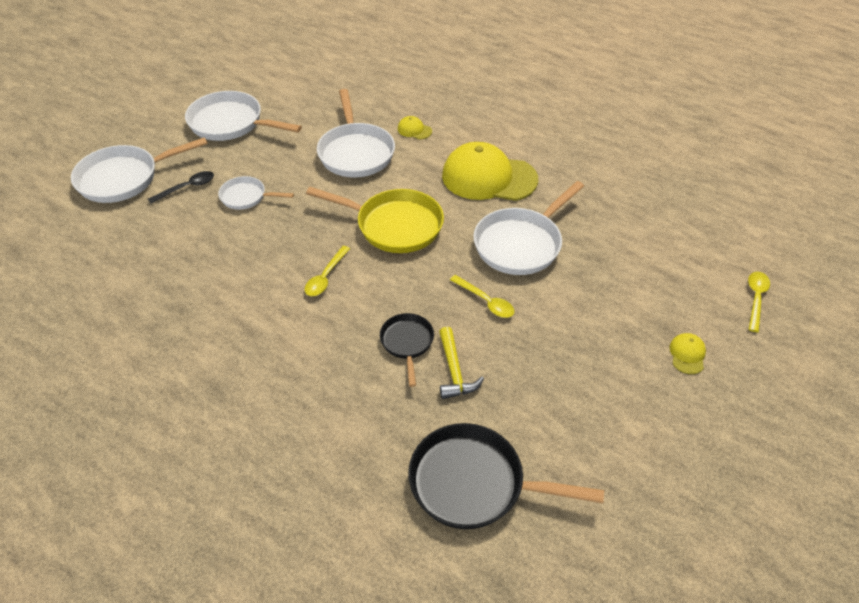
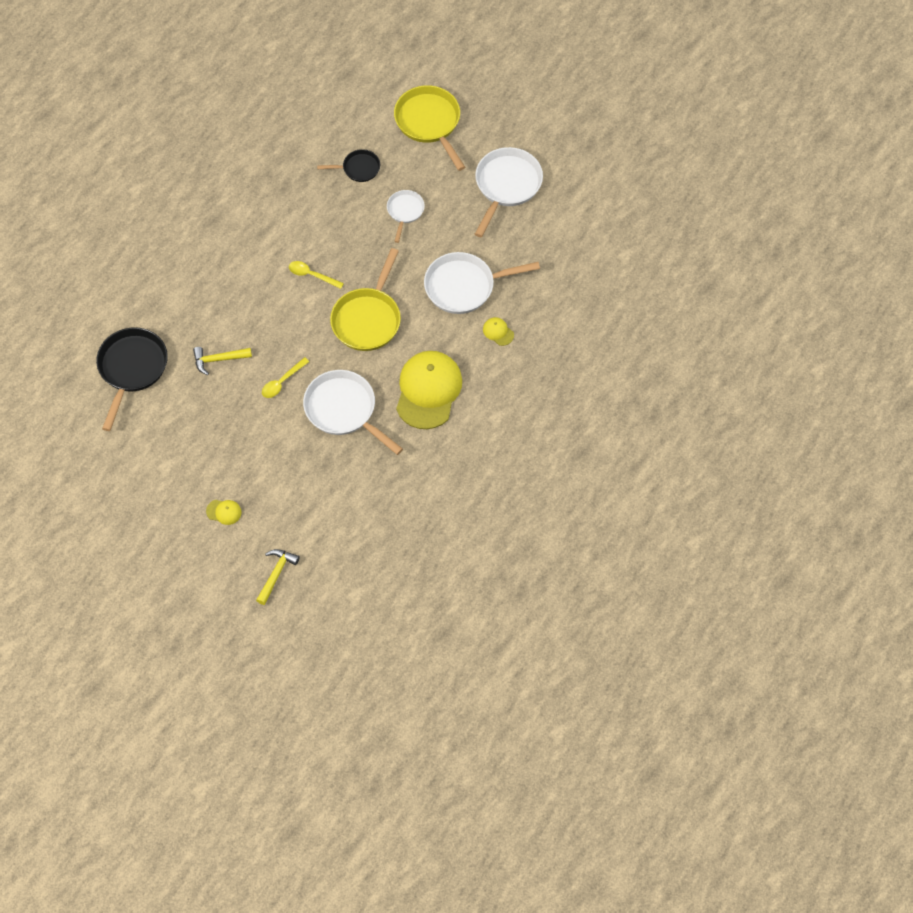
camera: 90 degrees right, 15 degrees up
white pan [71,137,208,203] -> yellow pan [394,85,465,171]
black spoon [148,171,214,204] -> none
black pan [380,313,434,387] -> black pan moved to [317,149,380,182]
yellow cap [398,116,432,140] -> yellow cap turned 75 degrees counterclockwise [483,317,514,346]
yellow spoon [748,272,770,332] -> yellow hammer [256,549,300,605]

